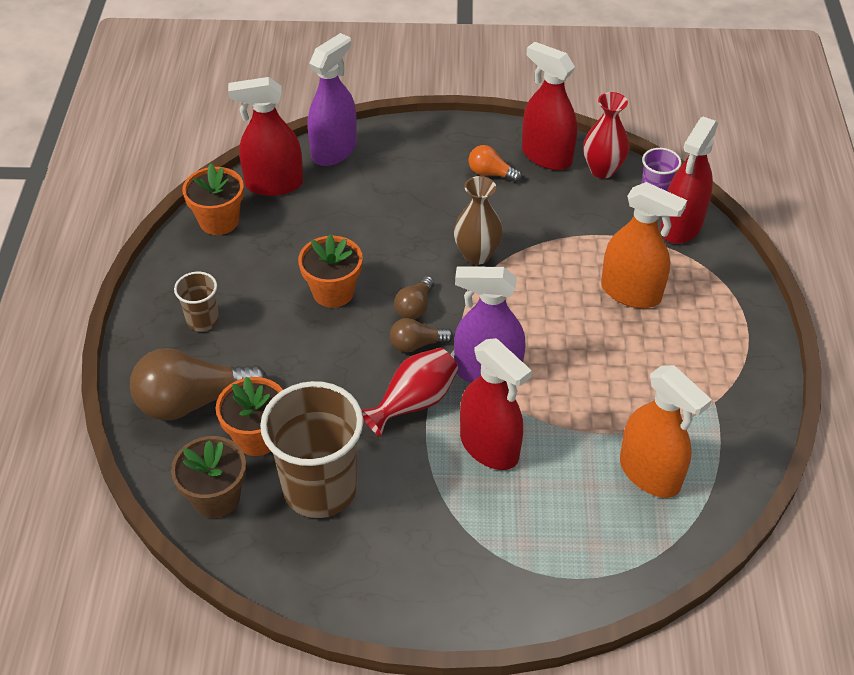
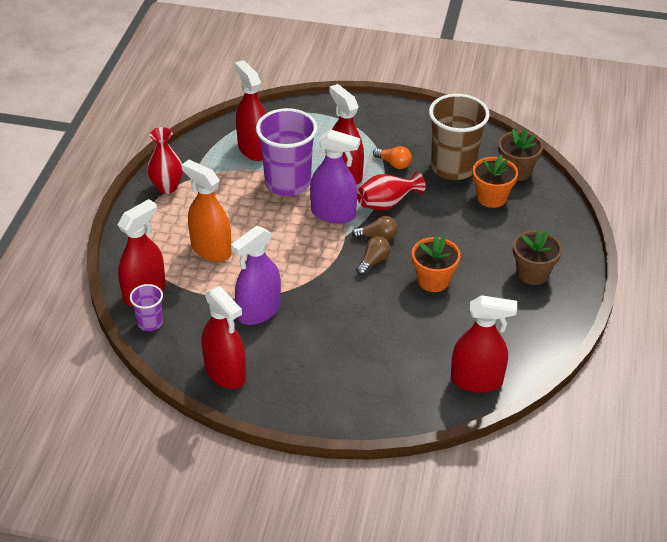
camera: 170 degrees left, 5 degrees down
brown light bulb [130,348,268,420] -> none
brown cup [174,272,219,332] -> brown flower pot [513,229,562,285]
orange flower pot [182,164,244,235] -> none
purple spray bottle [308,33,357,166] -> purple spray bottle moved to [231,226,281,325]
brown vase [454,176,503,265] -> none
orange light bulb [468,145,522,182] -> orange light bulb moved to [373,146,412,169]
red vase [583,92,630,178] -> red vase moved to [147,127,183,194]
orange spray bottle [620,365,712,498] -> red spray bottle [234,60,266,161]
none -> purple cup [256,108,318,196]

